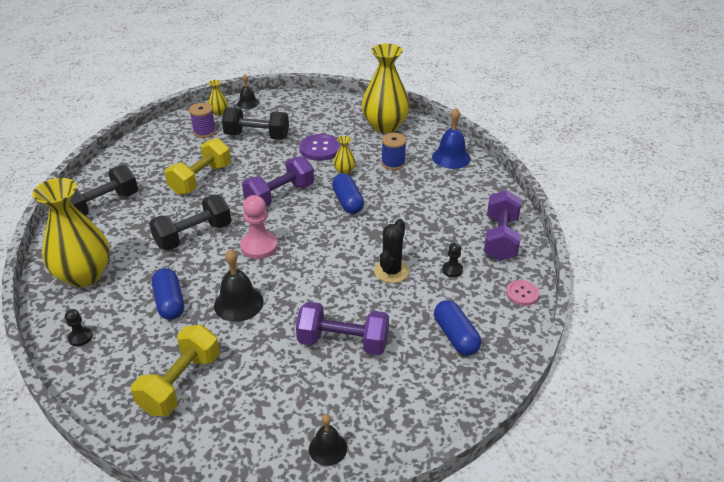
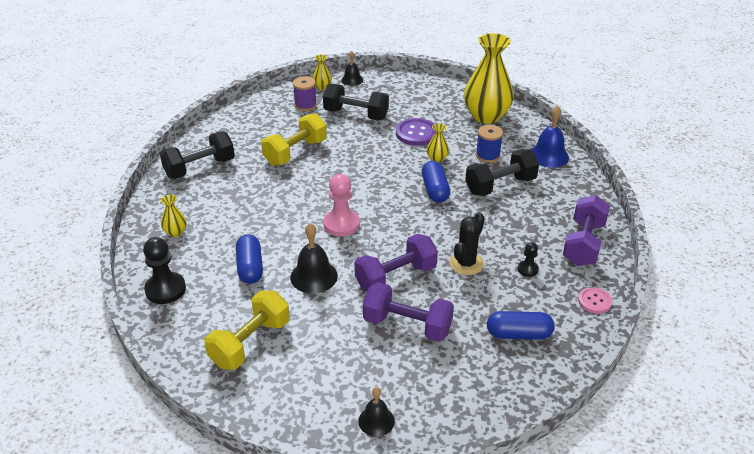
camera: 10 degrees right, 0 degrees up
yellow vase [32,178,110,287] -> yellow vase [161,195,187,237], size x0.42
black pawn [65,309,93,346] -> black pawn [143,237,186,304], size x1.87
black dumbbell [149,195,231,251] -> black dumbbell moved to [465,149,539,196]
purple dumbbell [242,156,314,207] -> purple dumbbell moved to [354,234,438,292]
blue capsule [434,300,481,356] -> blue capsule turned 75 degrees counterclockwise [487,311,555,340]

